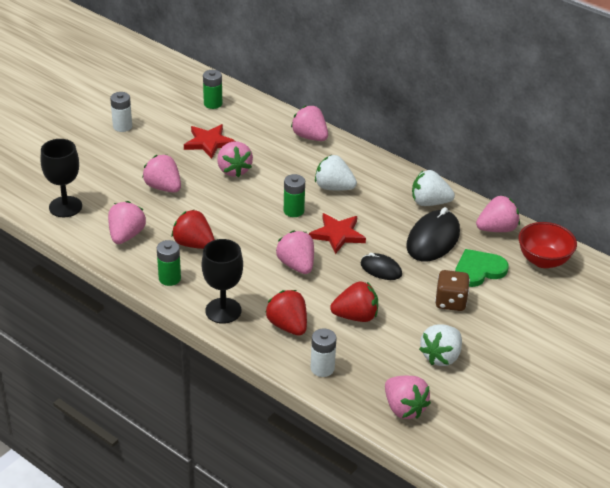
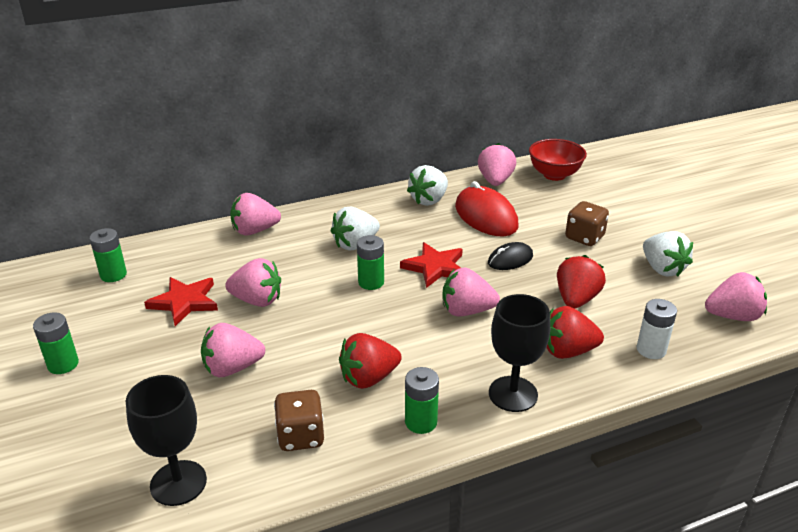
camera: 60 degrees left, 5 degrees down
pink strawberry [108,201,146,244] -> brown dice [274,390,324,451]
white battery [110,92,132,132] -> green battery [33,312,79,374]
black mouse [406,207,460,262] -> red mouse [455,181,518,236]
green heart [455,249,509,287] -> none

